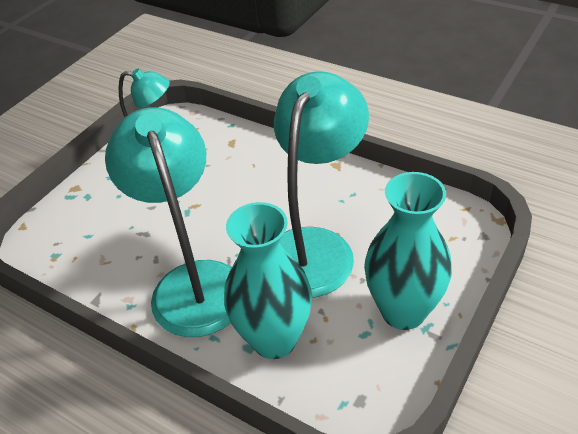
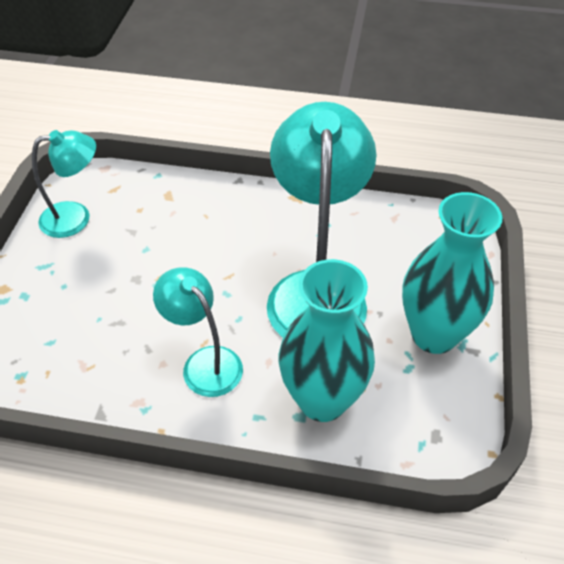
camera: 25 degrees left, 5 degrees up
turquoise lamp [105,107,232,337] -> turquoise lamp [153,268,243,397], size x0.56

